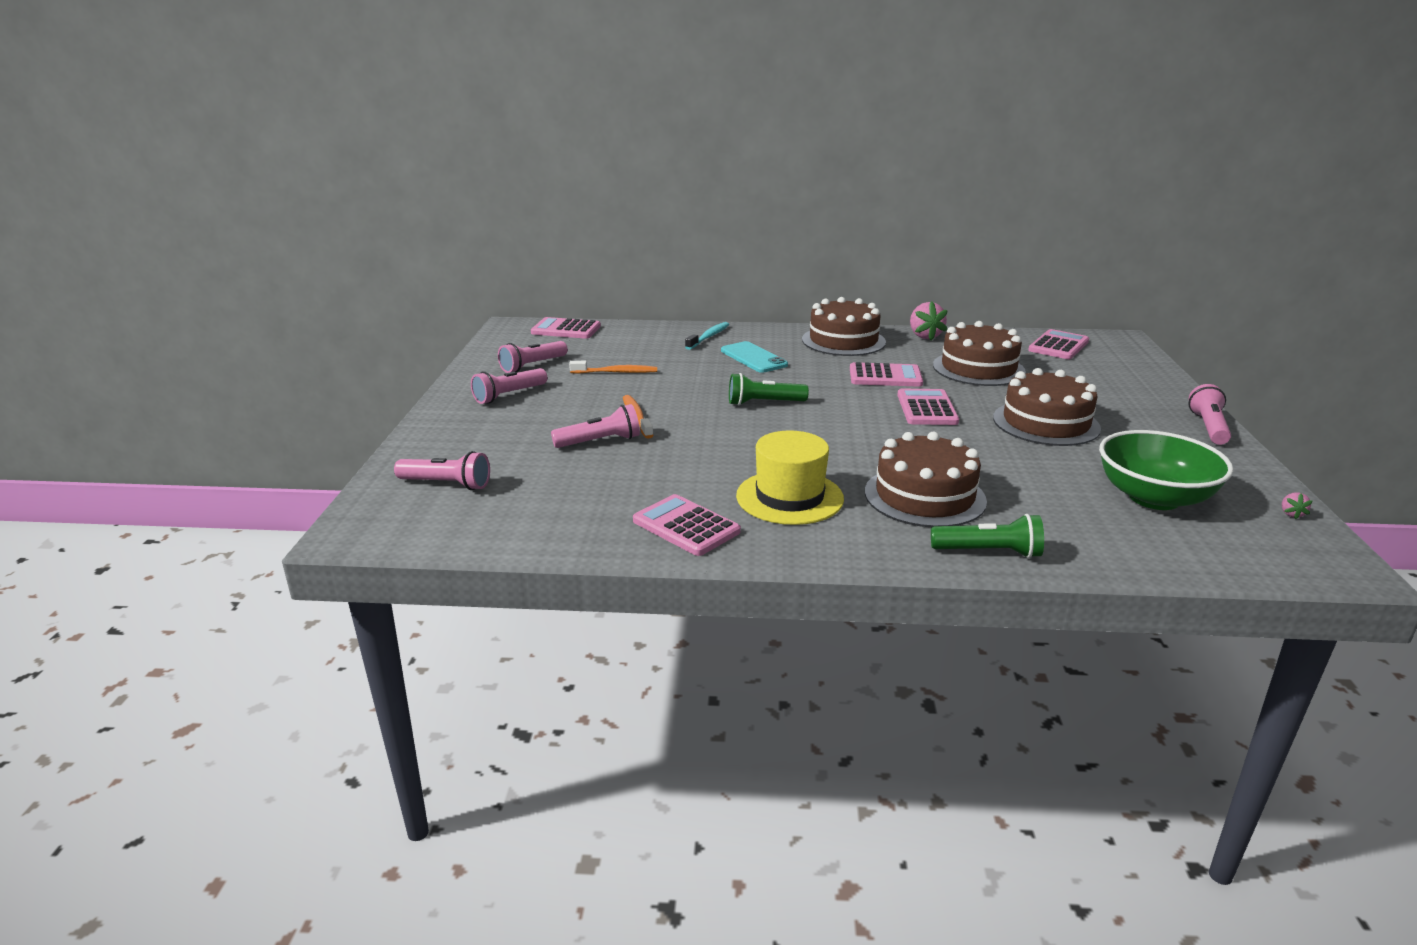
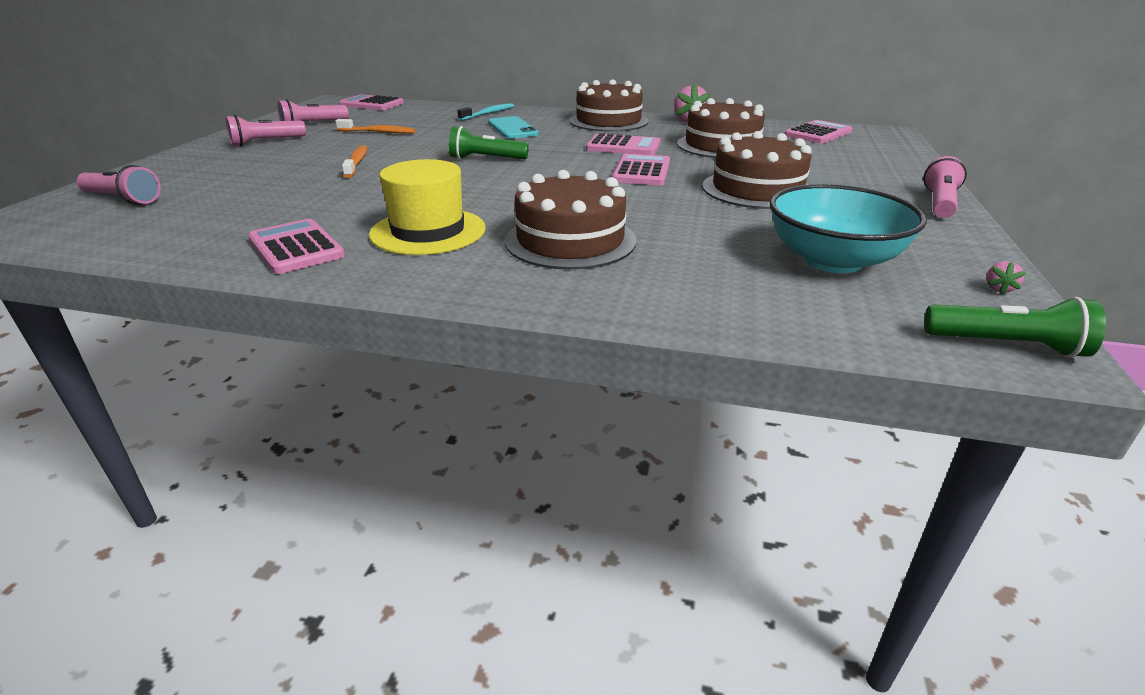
camera: 10 degrees right, 5 degrees up
pink flashlight [551,404,640,448] -> none
green flashlight [931,514,1044,558] -> green flashlight moved to [924,297,1106,358]
green bowl [1099,430,1233,510] -> turquoise bowl [769,184,927,273]

